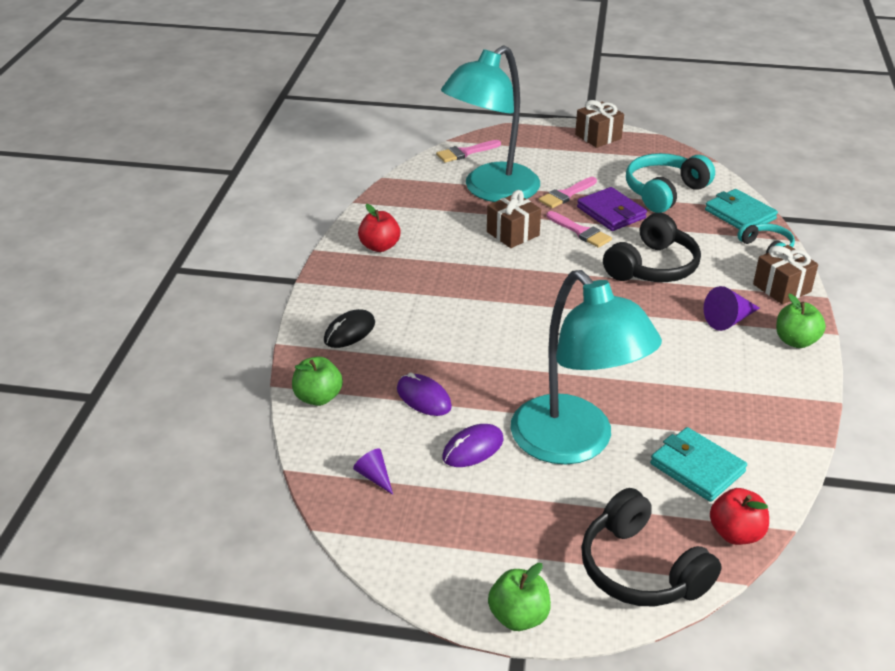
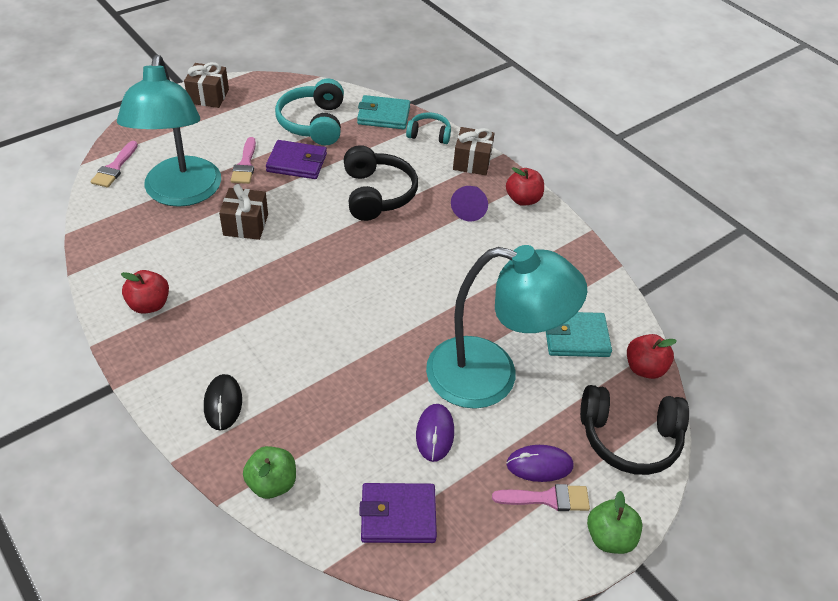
camera: 50 degrees left, 10 degrees up
purple cone [353,449,393,495] -> purple wallet [359,483,437,543]
purple mouse [397,372,452,416] -> purple mouse moved to [506,445,574,482]
pink brush [546,211,612,248] -> pink brush moved to [492,484,590,511]
green apple [776,294,826,348] -> red apple [506,167,544,206]

